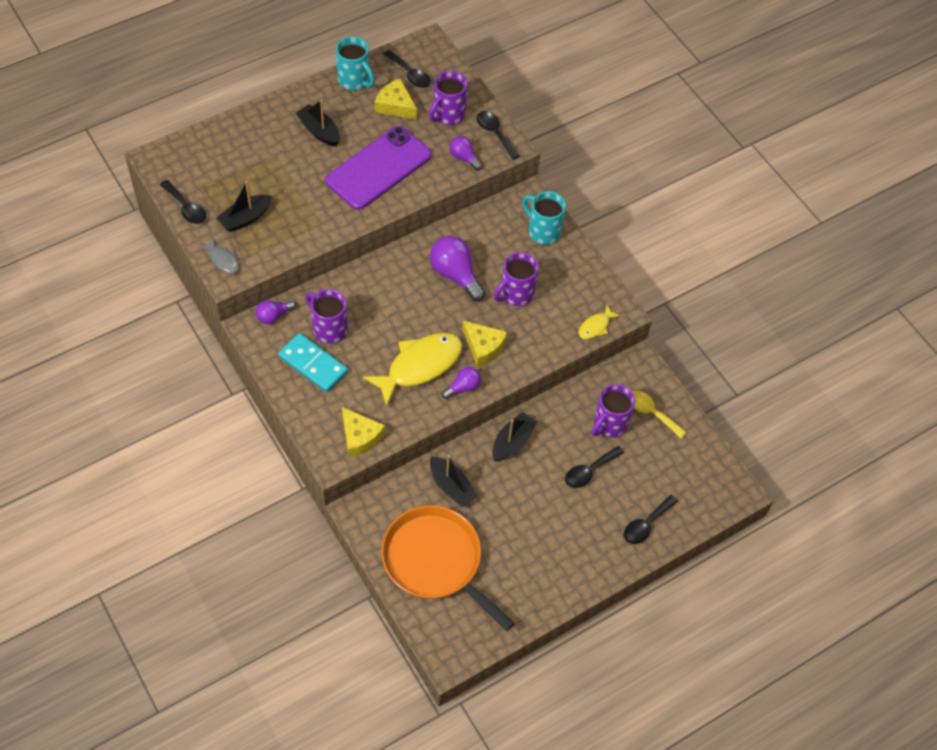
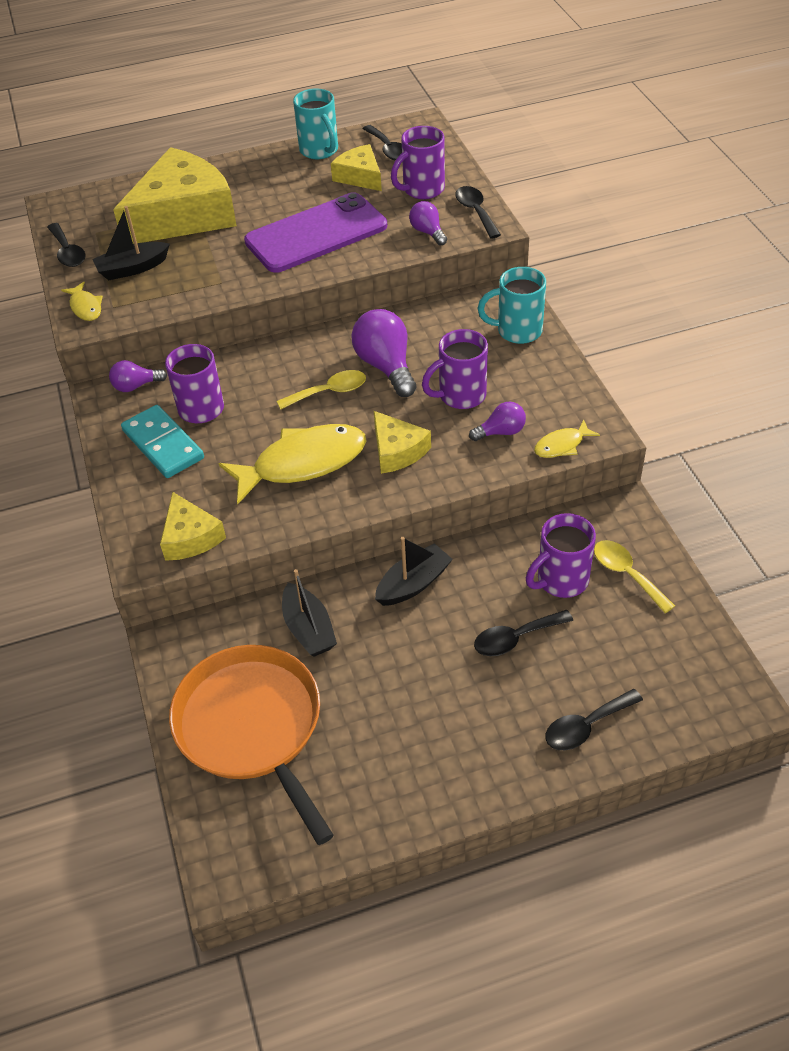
camera: 20 degrees right, 10 degrees down
grey fish [199,237,239,274] -> yellow fish [61,282,103,321]
black boat [296,100,340,147] -> none
purple light bulb [442,367,481,399] -> purple light bulb moved to [469,401,526,441]
turquoise mug [522,191,566,245] -> turquoise mug turned 60 degrees counterclockwise [478,267,546,344]
none -> yellow cheese [113,147,237,244]
none -> yellow spoon [277,370,366,410]

